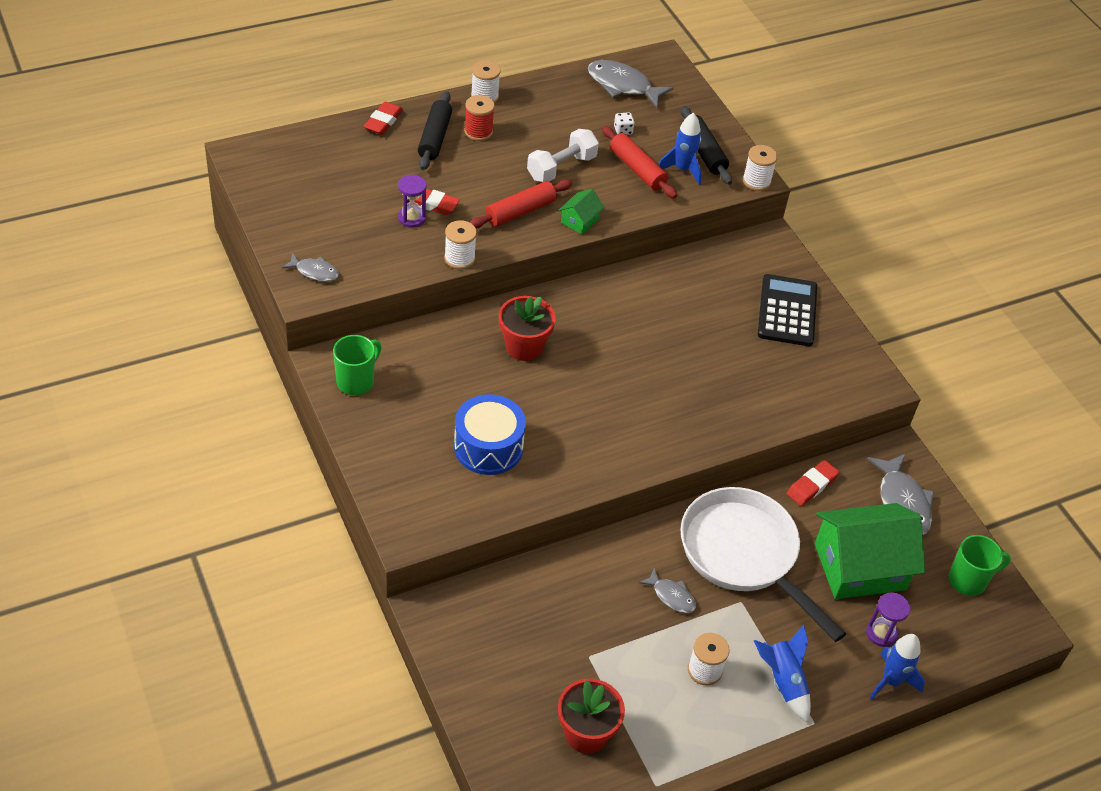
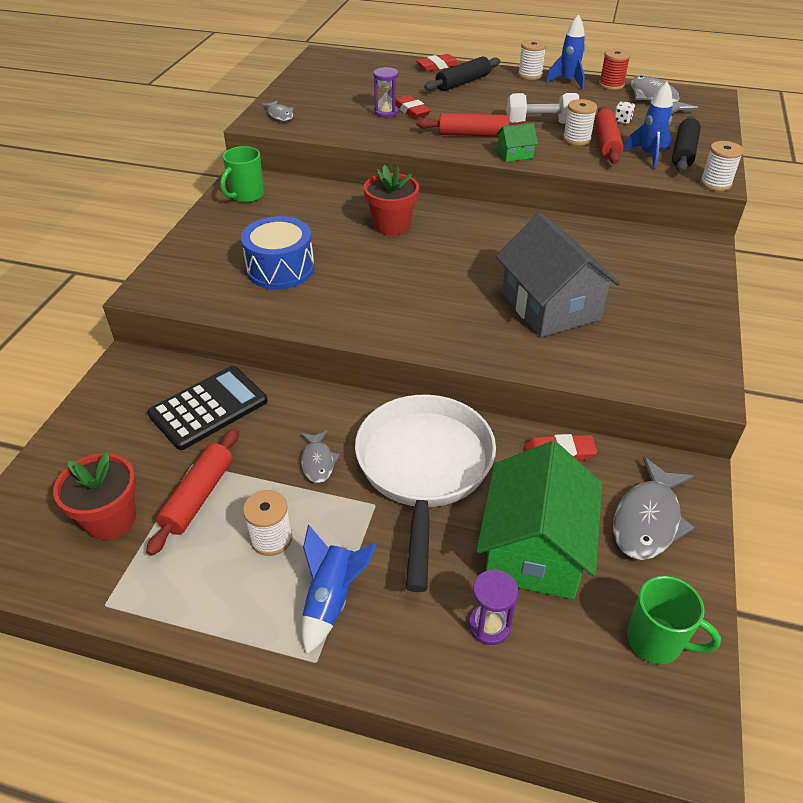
camera: 45 degrees right, 5 degrees down
green mug [333,335,382,395] -> green mug turned 135 degrees clockwise [220,146,264,203]
white spool [444,220,477,269] -> white spool moved to [563,99,597,146]
red spool [464,95,495,141] -> red spool moved to [599,48,631,90]
black calculator [758,274,817,346] -> black calculator moved to [147,366,268,450]
green house [815,503,925,599] -> green house turned 75 degrees clockwise [476,441,602,599]
blue rocket [870,634,925,700] -> blue rocket moved to [546,14,585,90]
none -> red rolling pin [146,428,239,556]
none -> grey house [496,213,620,337]

